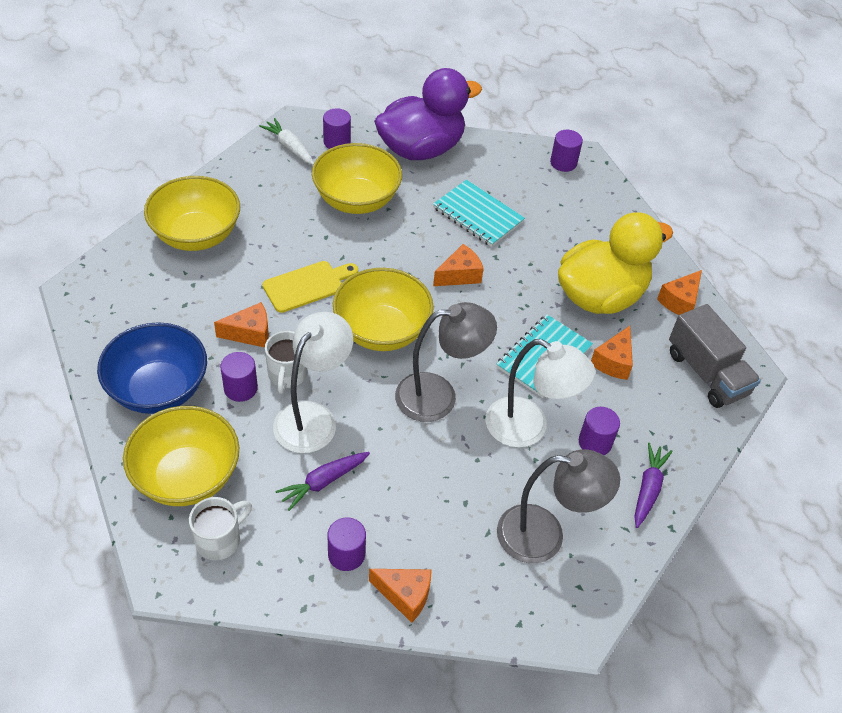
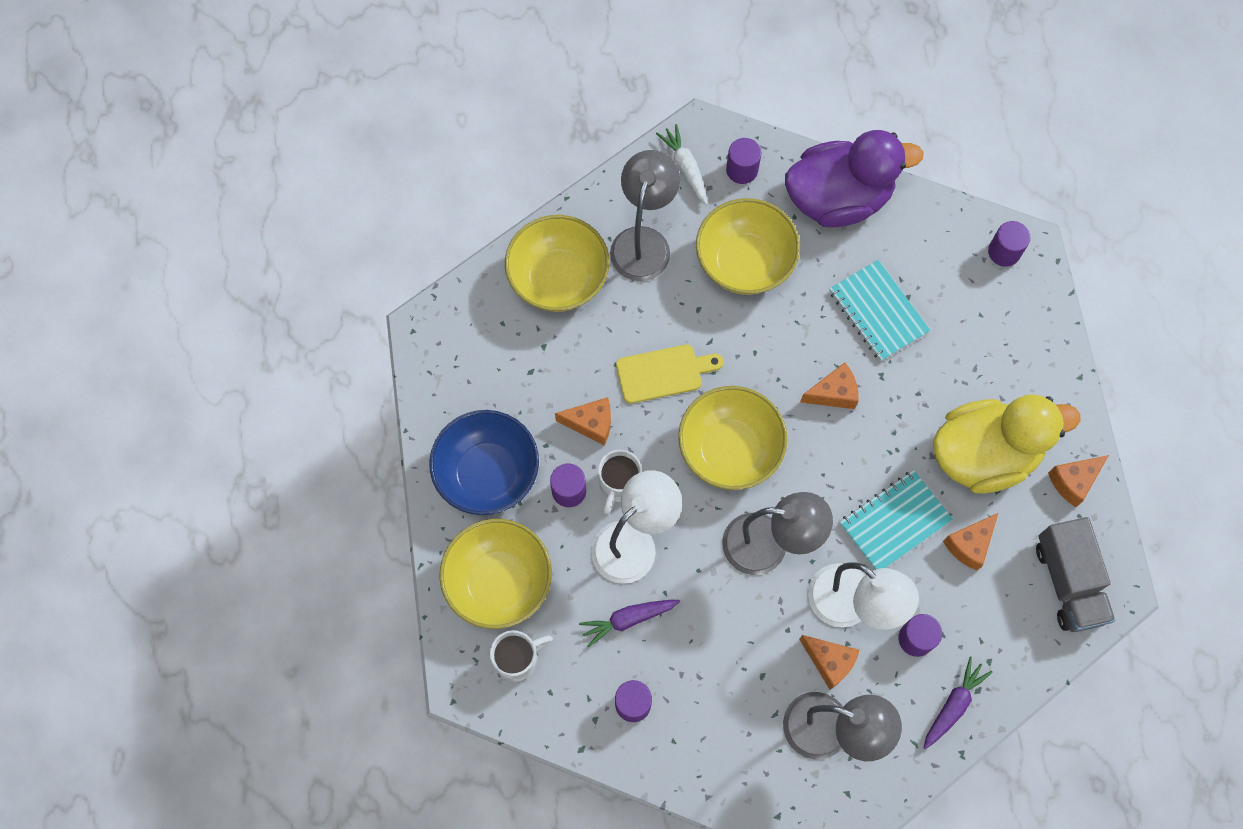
camera: 20 degrees right, 20 degrees up
orange cheese [369,569,432,623] -> orange cheese moved to [799,635,860,689]
none -> grey lamp [610,150,680,281]

